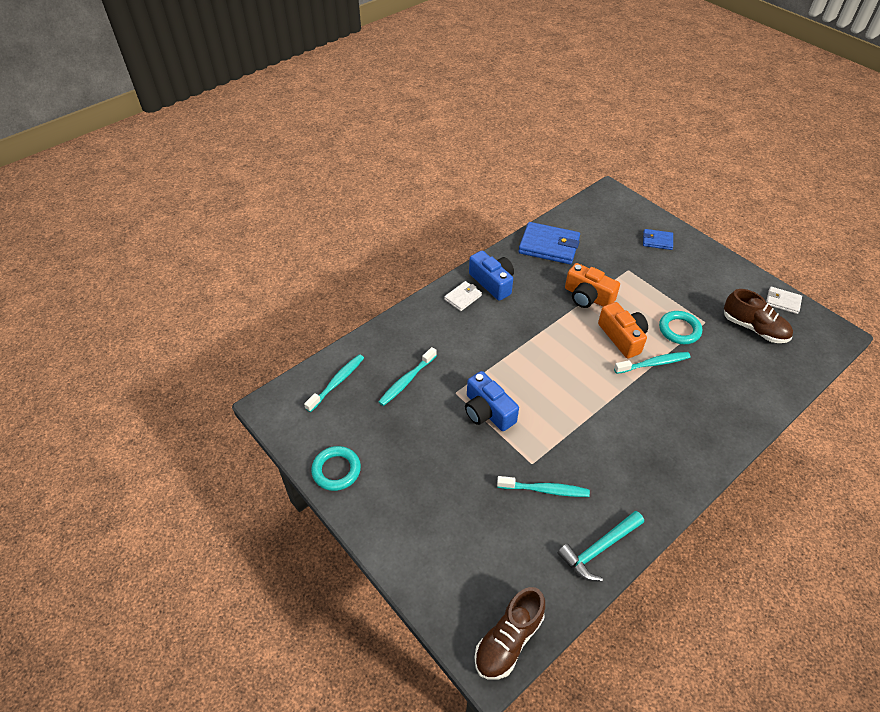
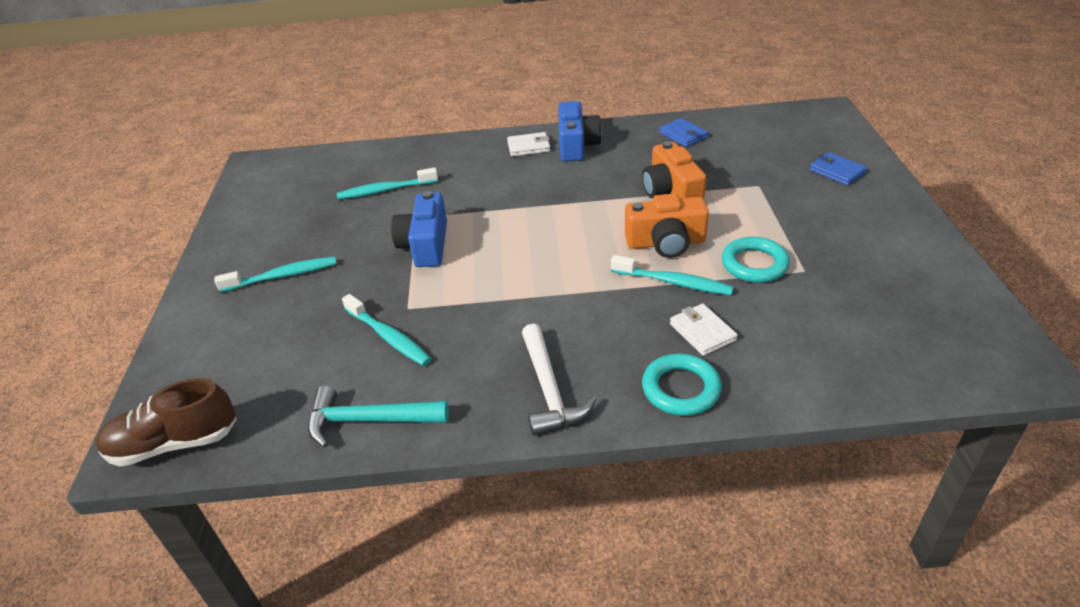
camera: 40 degrees right, 10 degrees down
turquoise toothbrush [304,354,364,412] -> turquoise toothbrush moved to [215,257,337,292]
turquoise ring [311,446,361,491] -> turquoise ring moved to [642,354,722,416]
blue wallet [518,222,580,264] -> blue wallet [659,118,708,147], size x0.54
orange camera [598,302,648,358] -> orange camera turned 75 degrees clockwise [625,194,709,258]
brown shoe [724,289,793,343] -> none
white wallet [766,287,802,314] -> white wallet moved to [670,304,738,356]
none -> white hammer [522,324,597,436]

